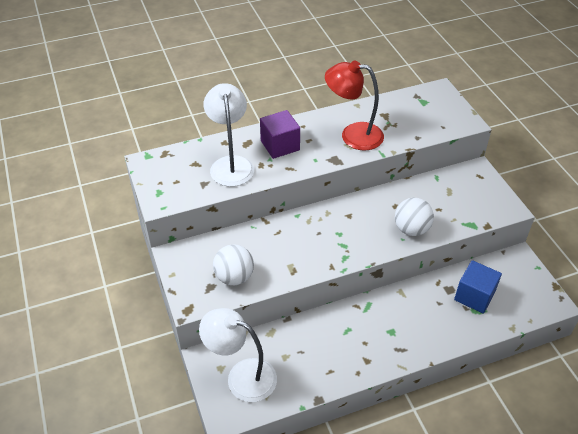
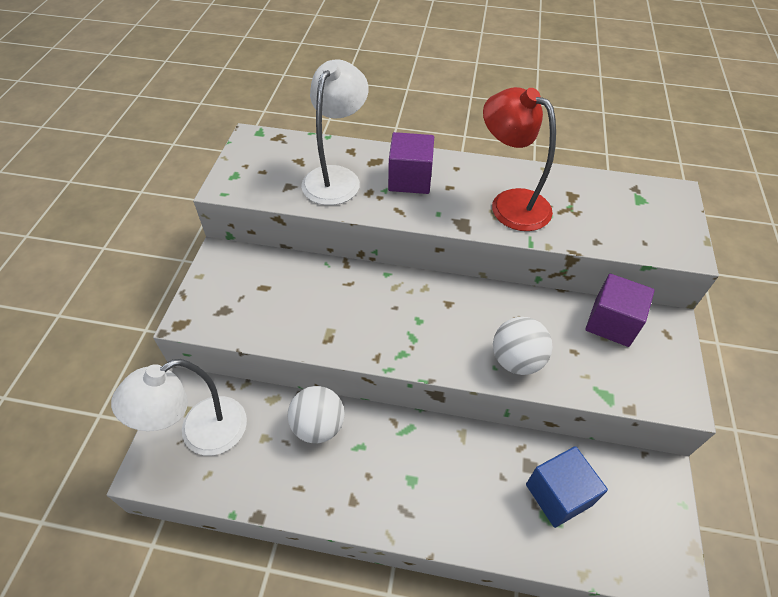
camera: 30 degrees right, 5 degrees up
white lamp [199,308,277,402] -> white lamp turned 90 degrees counterclockwise [111,359,247,455]
white ball [213,244,254,285] -> white ball moved to [288,386,345,443]
none -> purple cube [585,274,655,347]

